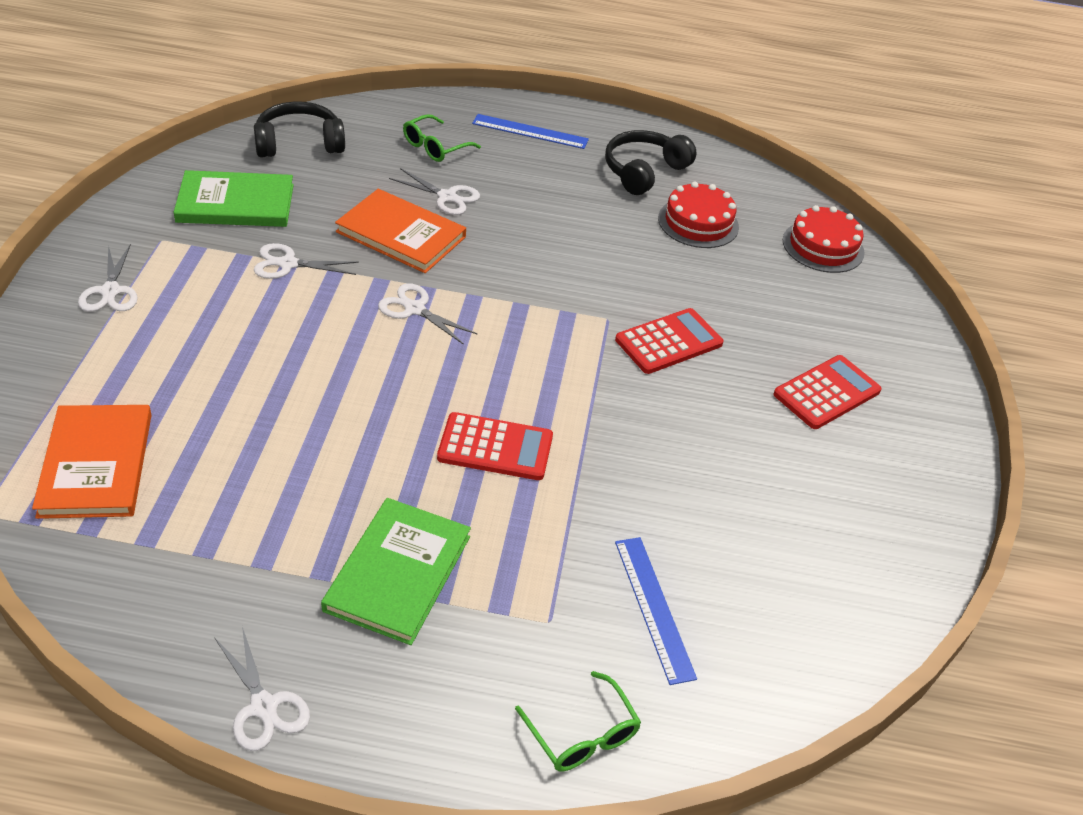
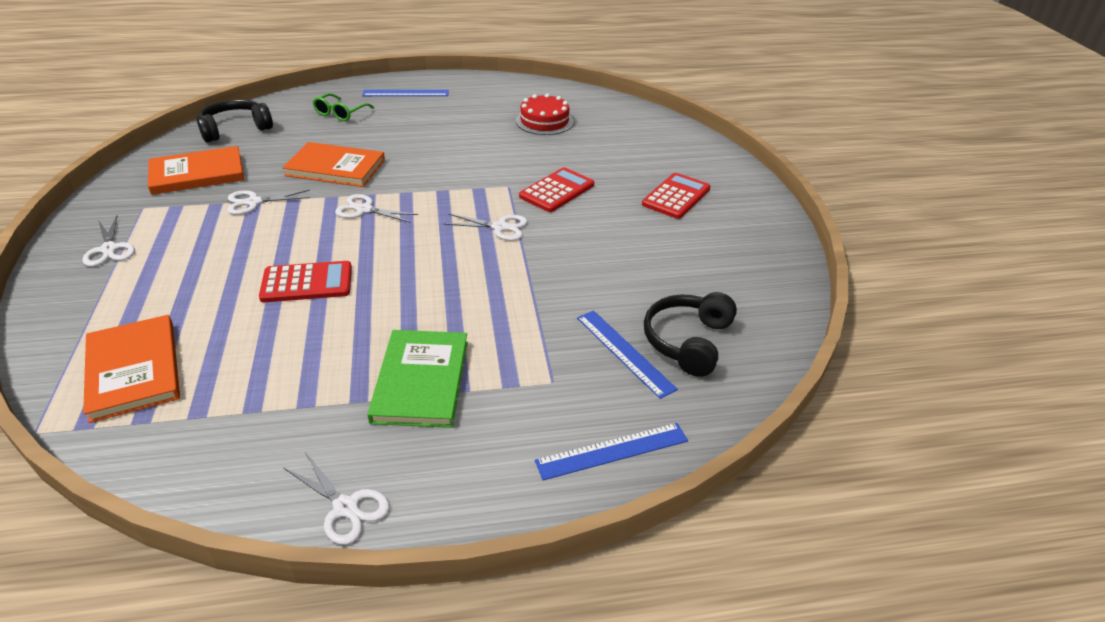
camera: 15 degrees left, 5 degrees down
green book [174,170,294,227] -> orange book [148,146,244,195]
white scissors [389,168,480,215] -> white scissors moved to [444,214,528,241]
red calculator [437,412,553,480] -> red calculator moved to [259,261,352,302]
green glasses [515,671,641,771] -> blue ruler [535,423,688,480]
black headphones [605,130,697,195] -> black headphones moved to [644,292,737,377]
red cake [783,205,864,273] -> none

